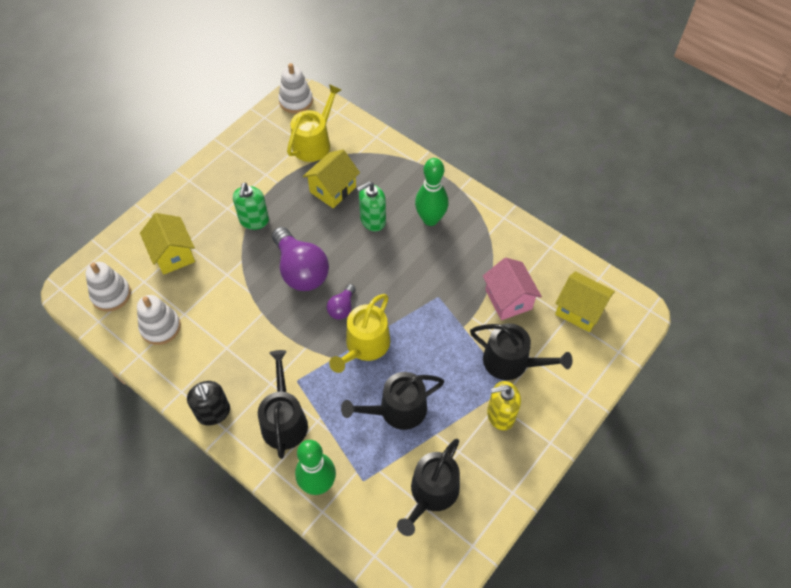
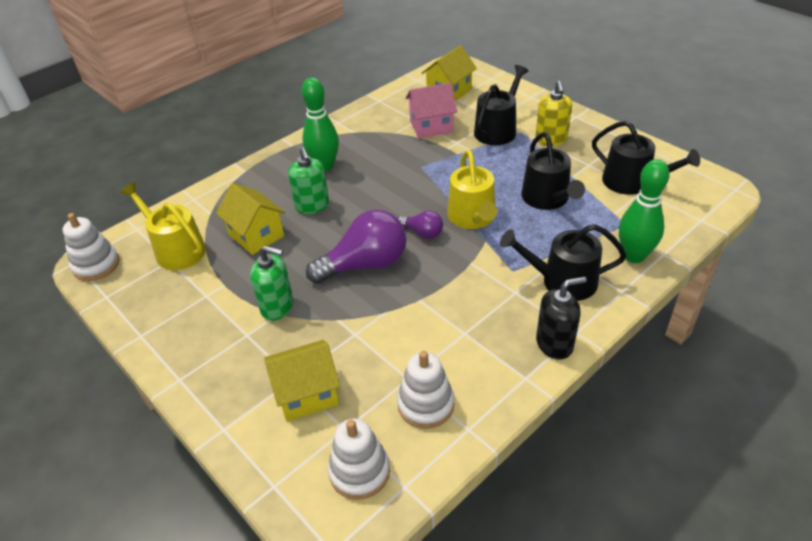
camera: 80 degrees left, 15 degrees down
yellow watering can [329,294,390,373] -> yellow watering can turned 45 degrees clockwise [447,150,497,229]

